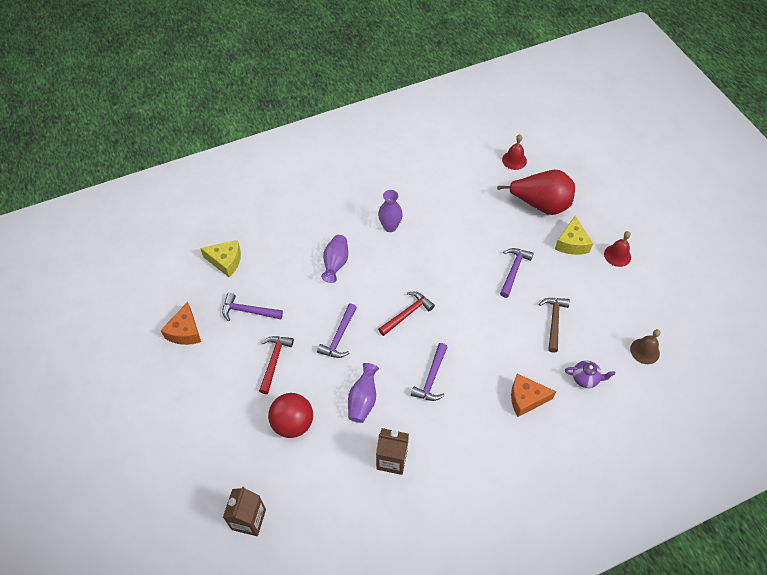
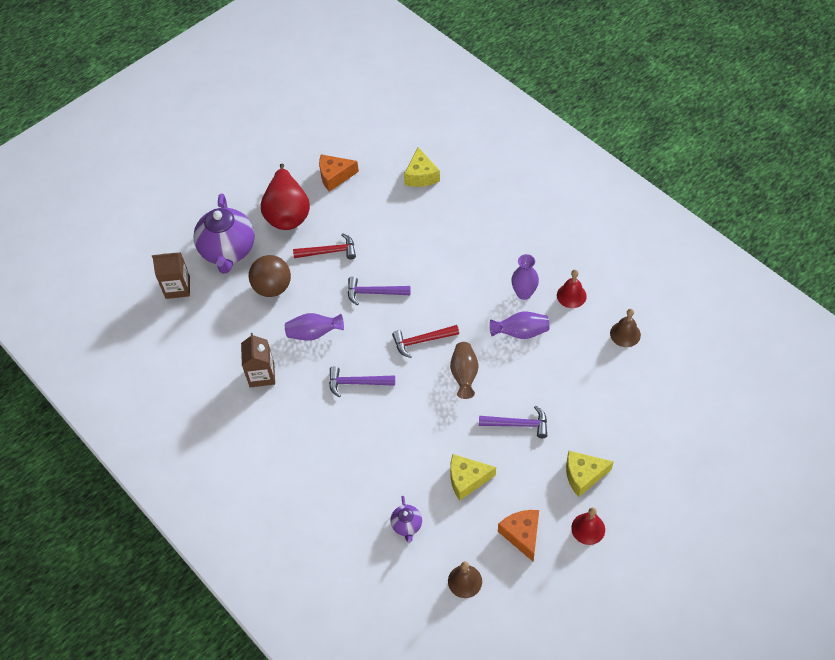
camera: 75 degrees right, 0 degrees up
purple hammer [222,293,283,321] -> none
red ball [268,393,313,438] -> brown ball [249,255,291,297]
purple vase [321,235,348,283] -> purple vase moved to [490,311,550,339]
red hammer [378,292,435,336] -> red hammer turned 135 degrees clockwise [392,325,459,358]
red pear [497,170,575,215] -> red pear moved to [261,163,310,230]
red bell [502,134,527,170] -> red bell moved to [557,270,587,308]
orange cheese [511,374,556,417] -> orange cheese moved to [498,510,539,561]
brown hammer [539,298,570,353] -> yellow cheese [450,454,496,501]
none -> purple teapot [193,194,255,274]
none -> brown vase [450,342,479,399]
none -> brown bell [610,309,641,347]

